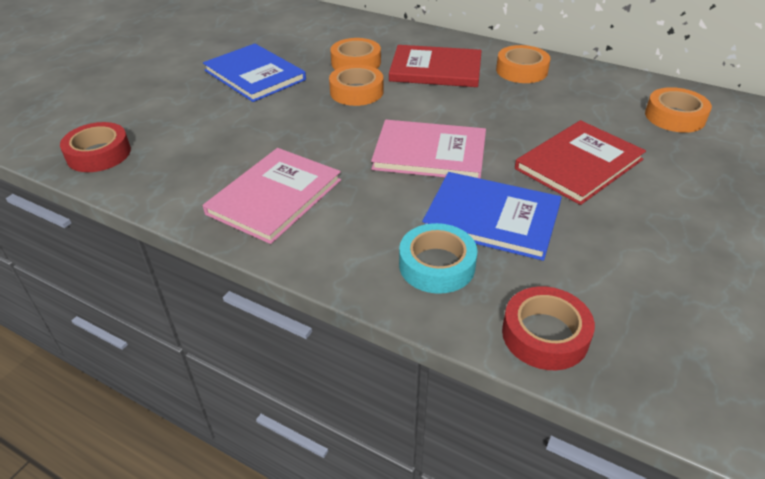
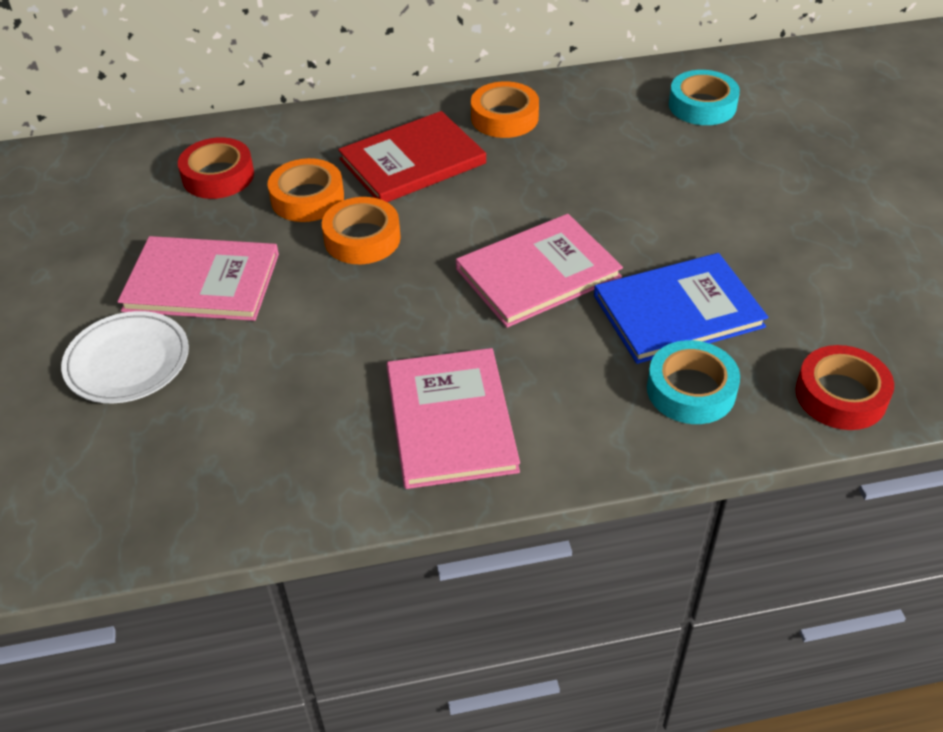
camera: 40 degrees left, 5 degrees up
red tape [60,122,131,172] -> red tape moved to [178,137,254,199]
blue book [203,44,306,102] -> pink book [117,236,279,321]
red book [515,120,646,205] -> none
orange tape [645,87,712,133] -> turquoise tape [669,70,740,125]
none -> white plate [61,311,189,403]

